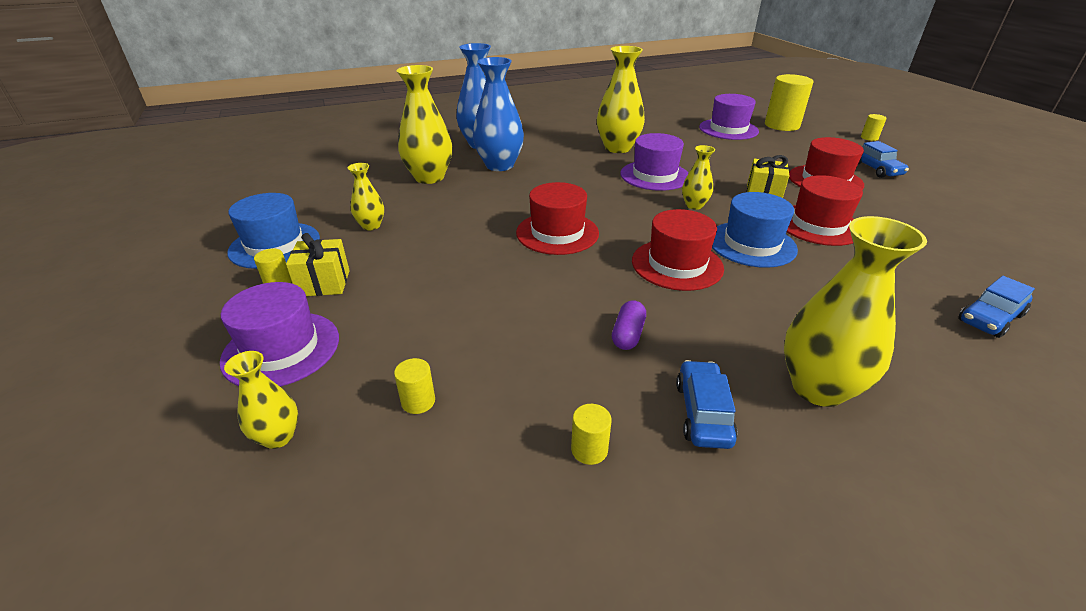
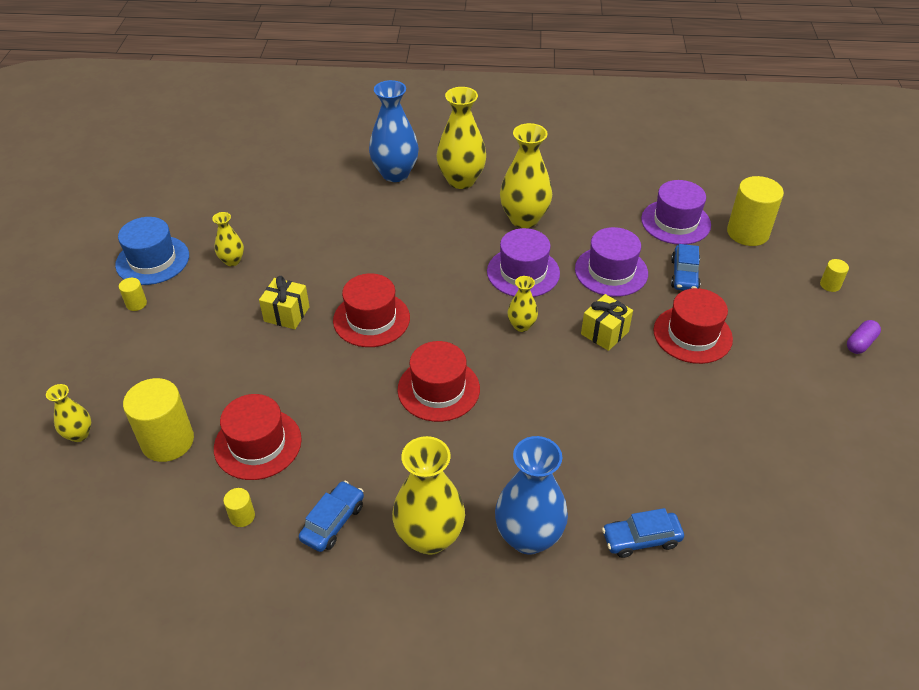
camera: 25 degrees right, 10 degrees up
purple hat [220,282,339,386] -> purple hat moved to [575,227,648,297]
yellow gift [286,233,350,296] -> yellow gift moved to [259,276,310,329]
yellow cylinder [394,358,435,414] -> yellow cylinder [123,378,194,462], size x2.20
yellow vase [397,65,452,184] -> yellow vase moved to [436,87,486,189]
blue vase [473,57,524,171] -> blue vase moved to [495,436,568,555]
purple capsule [612,300,646,350] -> purple capsule moved to [847,320,881,354]
blue hat [712,192,798,268] -> none
red hat [787,175,863,246] -> red hat moved to [214,394,302,480]
blue car [858,141,909,178] -> blue car moved to [671,244,701,291]

